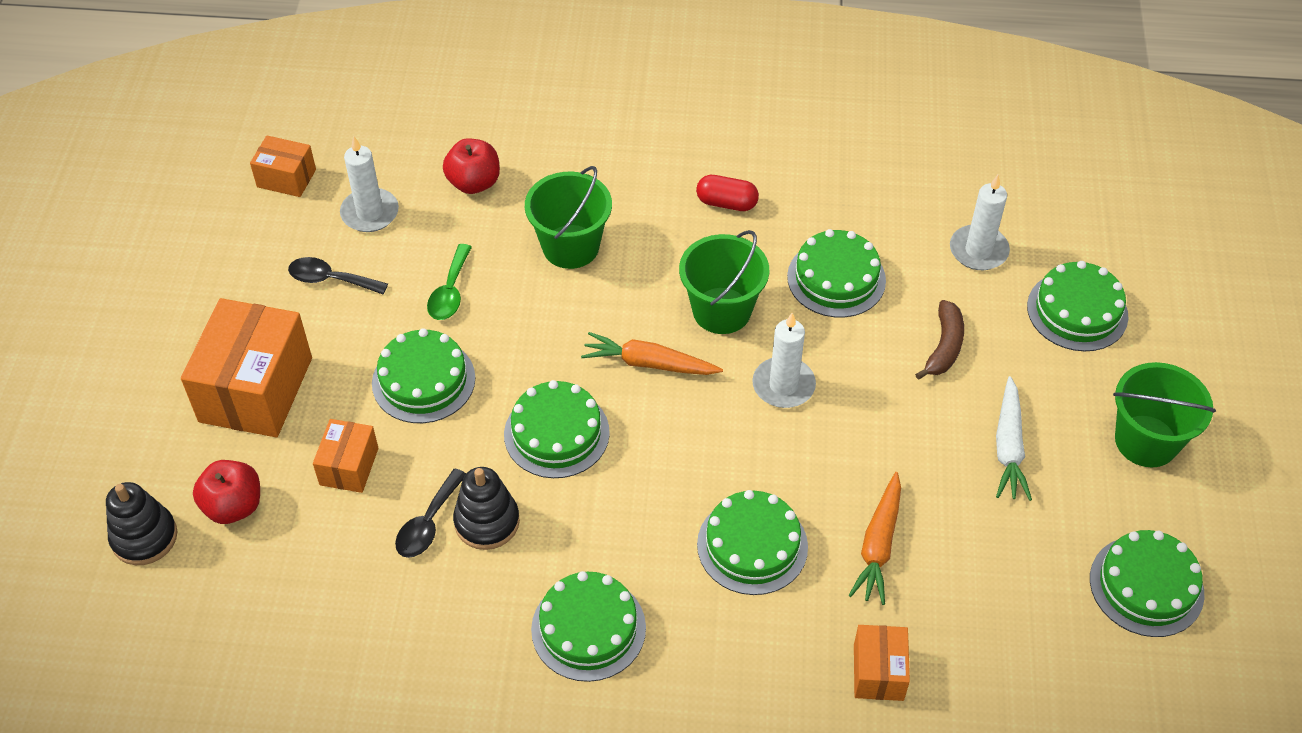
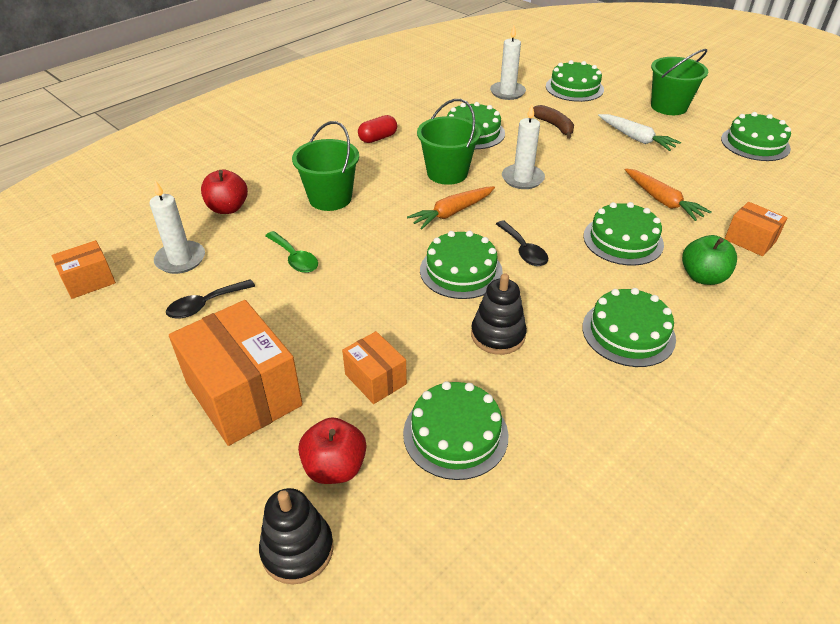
camera: 50 degrees left, 10 degrees down
green cake [372,328,475,423] -> green cake moved to [403,381,509,480]
black spoon [395,469,466,558] -> black spoon moved to [496,221,548,266]
none -> green apple [682,235,737,285]

